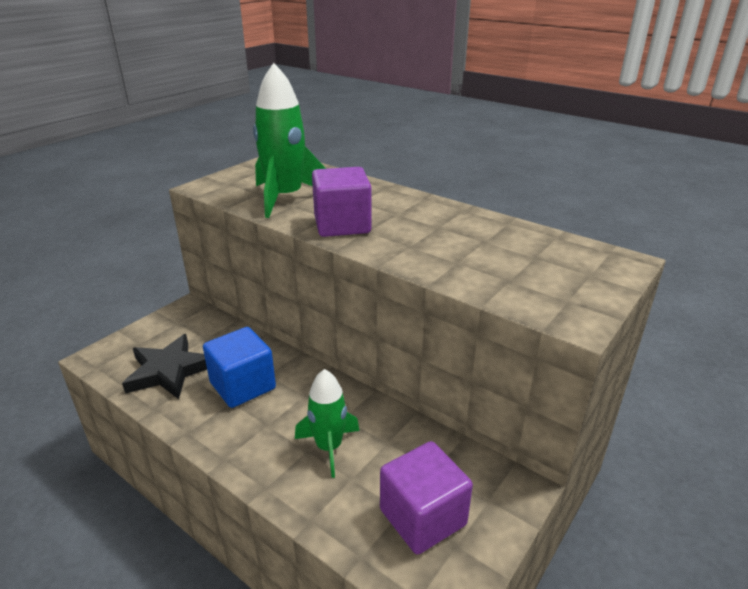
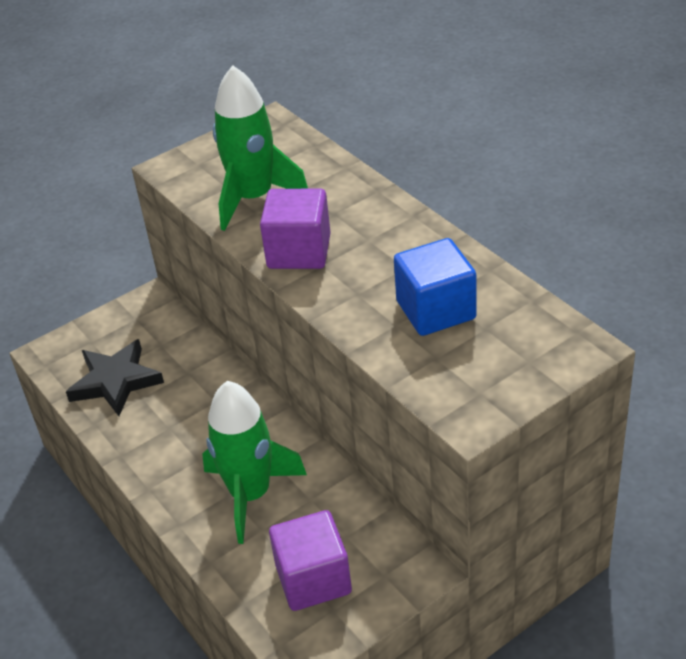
camera: 20 degrees right, 10 degrees up
blue cube [203,327,276,408] -> blue cube moved to [394,238,477,336]
green rocket [295,369,360,478] -> green rocket [202,381,307,544], size x1.54

